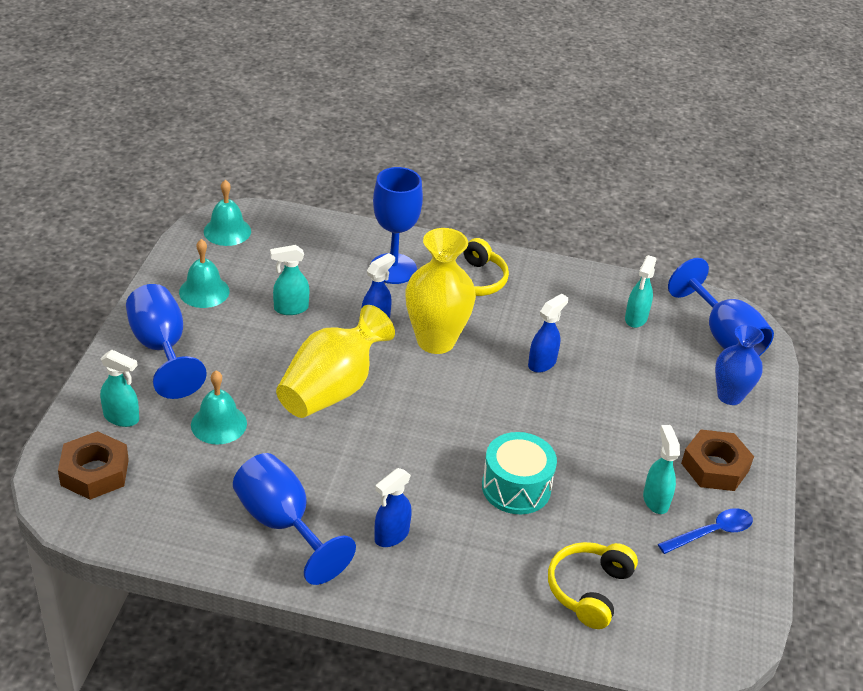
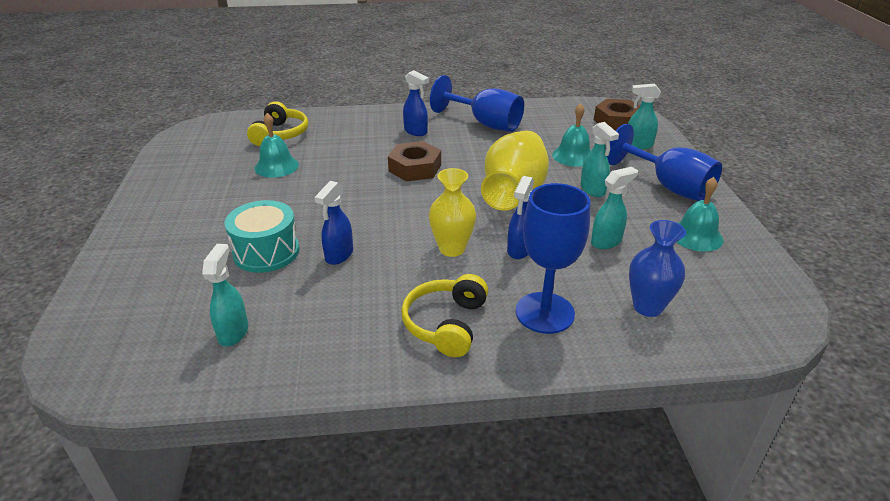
camera: 165 degrees right, 5 degrees down
turquoise bell [204,180,251,246] -> turquoise bell moved to [255,113,299,178]
blue spray bottle [374,468,412,547] -> blue spray bottle turned 105 degrees clockwise [403,70,429,136]
yellow vase [405,228,476,354] -> yellow vase [429,168,476,257], size x0.65
turquoise drum [482,432,557,514] -> turquoise drum moved to [224,200,299,273]
turquoise spray bottle [643,425,680,514] -> turquoise spray bottle moved to [580,122,619,197]
blue spoon [658,508,753,554] -> none
blue goblet [668,258,774,356] -> none
brown nut [681,430,754,491] -> brown nut moved to [388,141,441,182]
blue vase [715,324,764,405] -> blue vase moved to [629,220,686,317]

